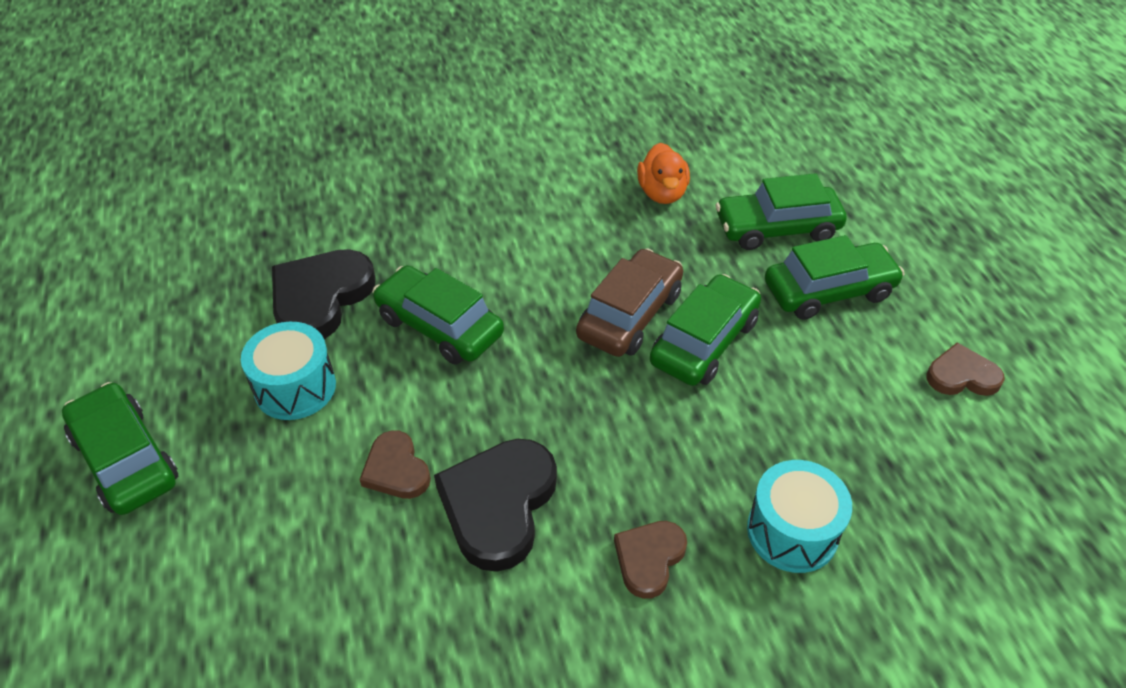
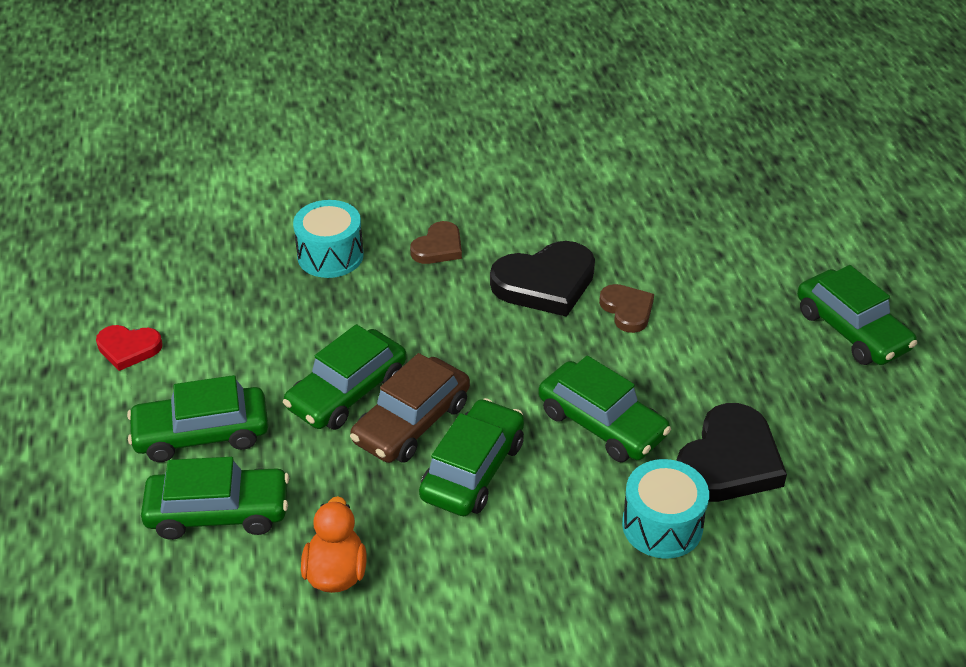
camera: 175 degrees left, 5 degrees down
turquoise drum [241,322,336,420] -> turquoise drum moved to [622,459,709,559]
black heart [434,439,557,572] -> black heart turned 45 degrees clockwise [490,241,595,317]
brown heart [926,343,1005,396] -> red heart [96,325,163,371]
none -> green car [419,398,524,516]

